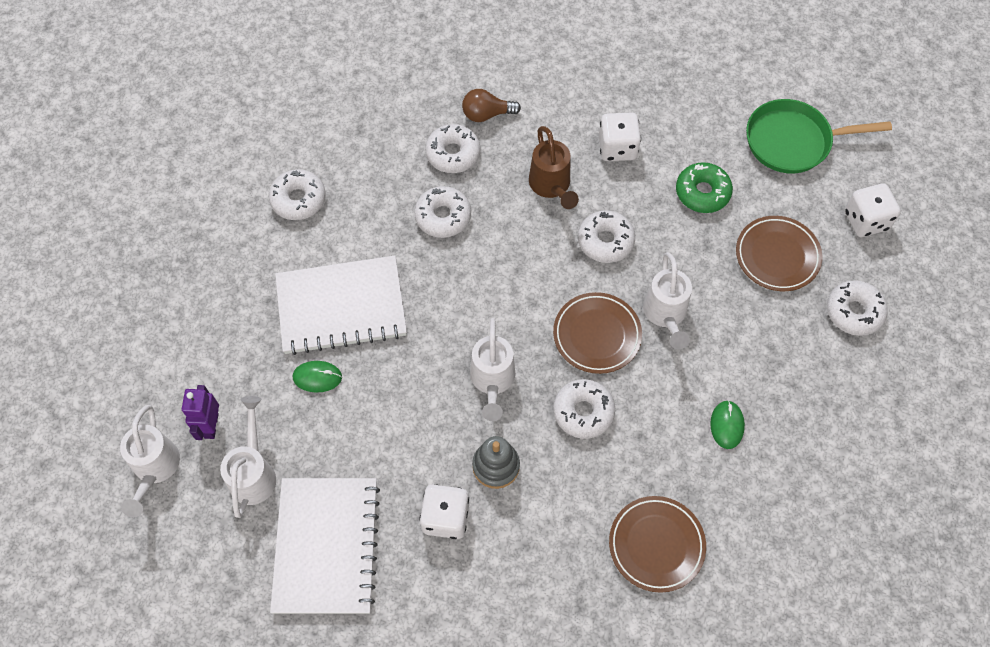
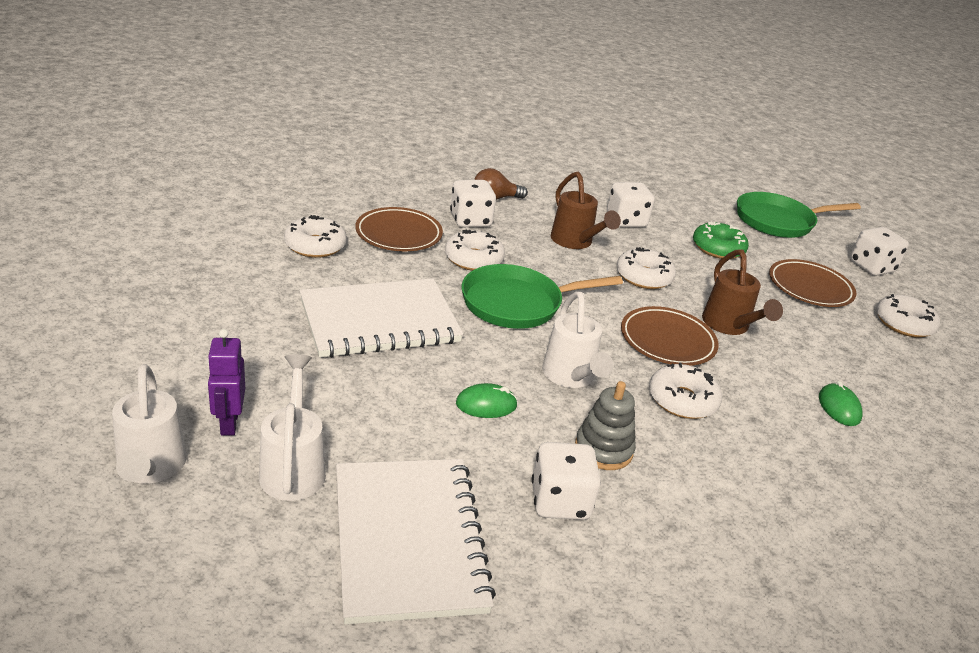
camera: 15 degrees left, 30 degrees down
green mouse [293,361,342,393] -> green mouse moved to [456,383,518,418]
white donut [425,124,481,173] -> white dice [450,180,496,227]
brown plate [609,496,706,593] -> brown plate moved to [355,207,443,251]
white watering can [643,252,692,349] -> brown watering can [702,249,783,335]
none -> green pan [462,264,623,329]

